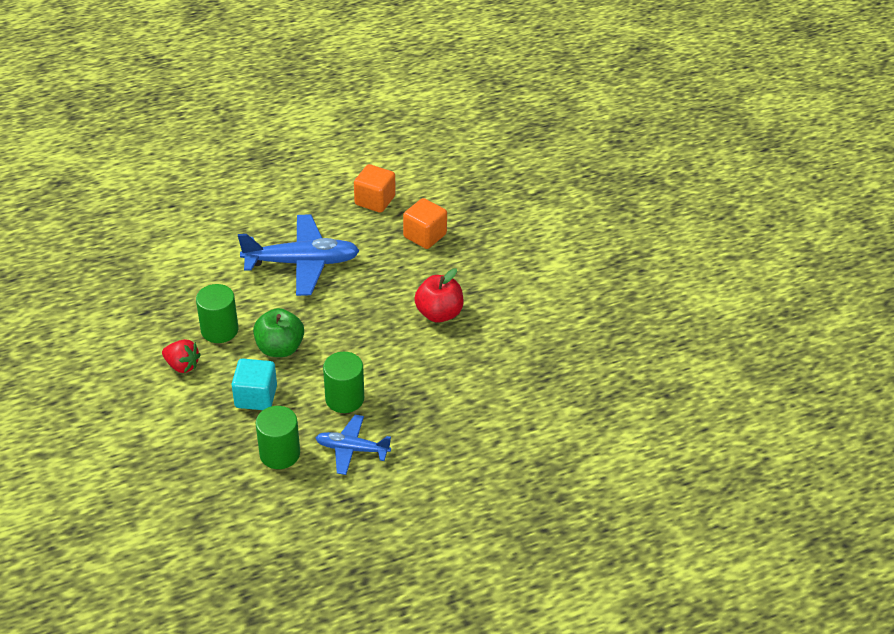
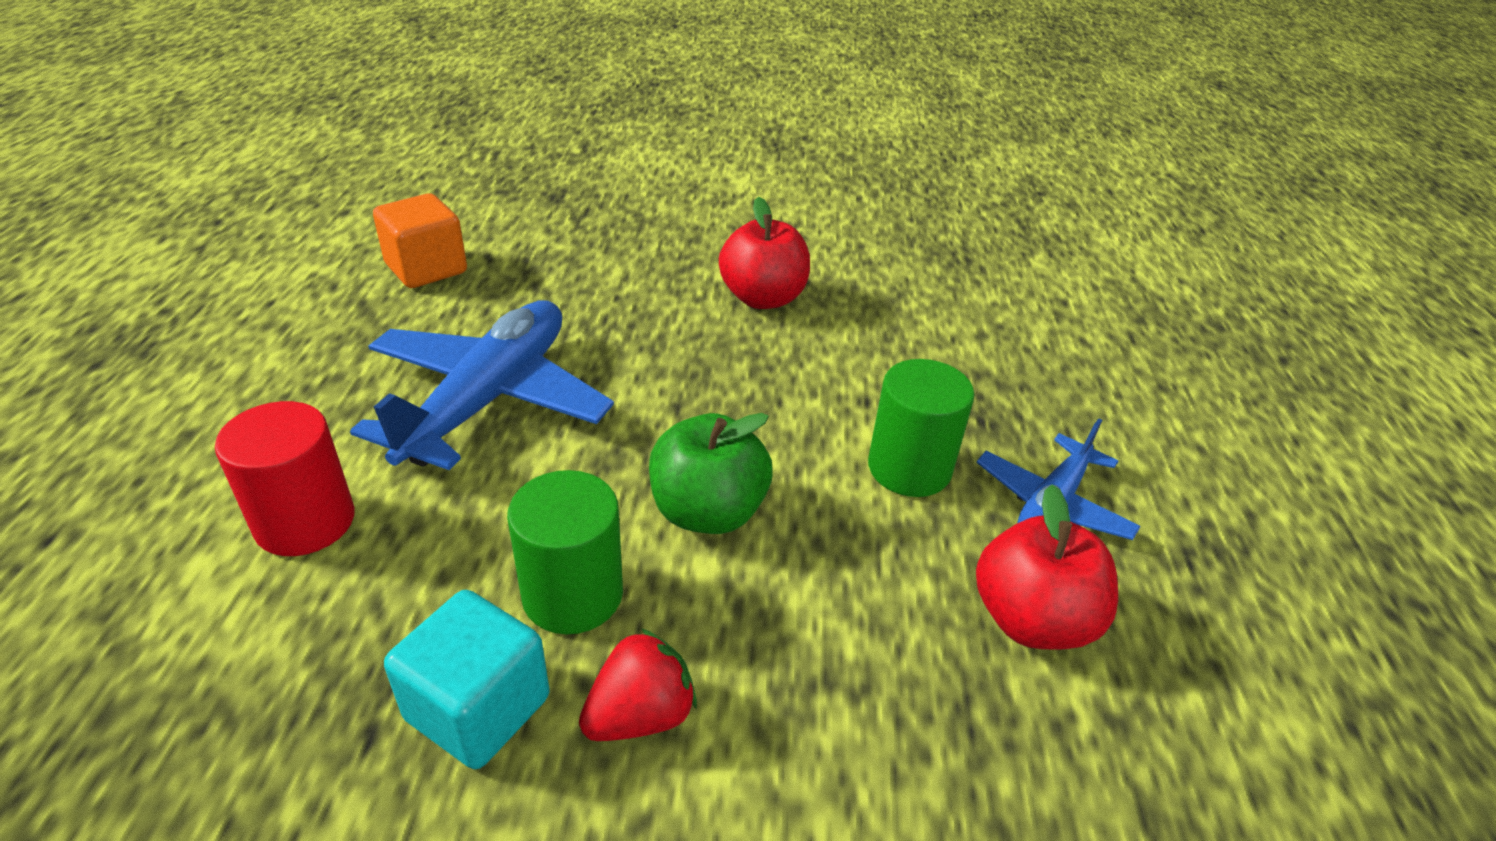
camera: 65 degrees left, 5 degrees down
turquoise cube [232,359,277,410] -> turquoise cube moved to [384,590,550,769]
green cylinder [256,406,300,469] -> red apple [976,485,1118,649]
orange cube [403,198,447,249] -> none
none -> red cylinder [215,401,355,556]

